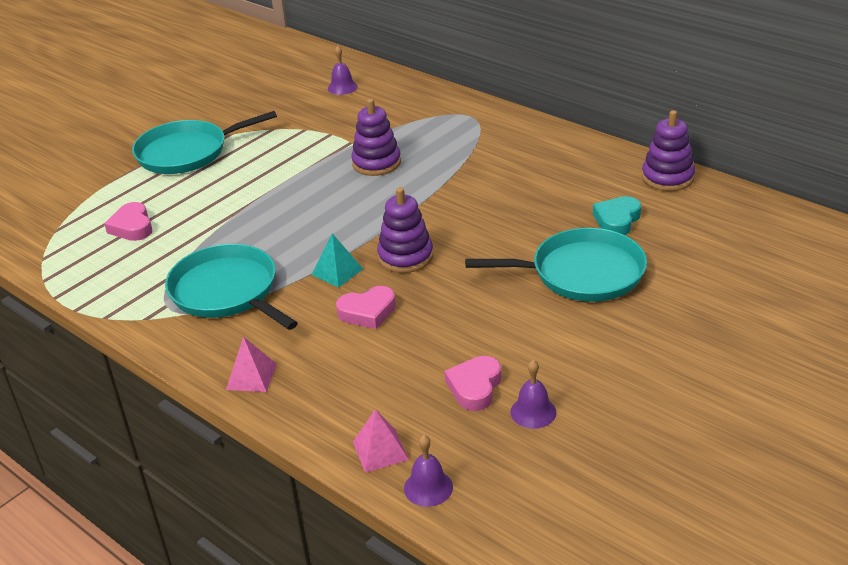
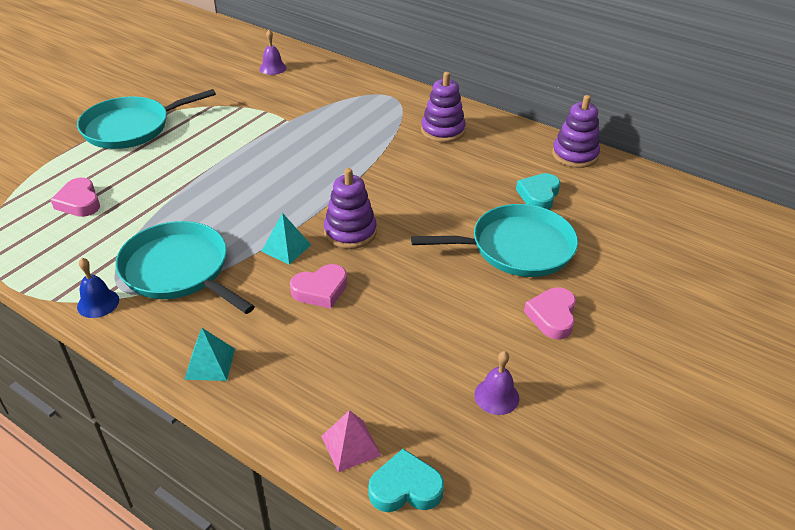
camera: 10 degrees left, 5 degrees up
pink pyramid [226,336,277,392] -> turquoise pyramid [184,328,235,381]
purple stacking toy [351,99,401,176] -> purple stacking toy moved to [421,72,466,143]
purple bell [404,435,453,507] -> turquoise heart [368,449,444,512]
pink heart [444,356,501,411] -> pink heart moved to [524,287,576,339]
none -> blue bell [77,258,119,318]

